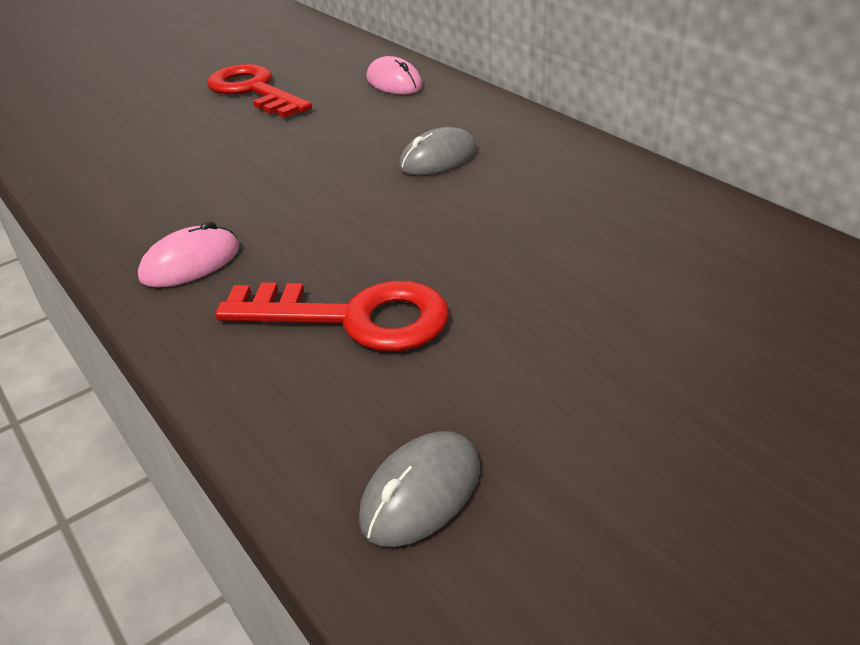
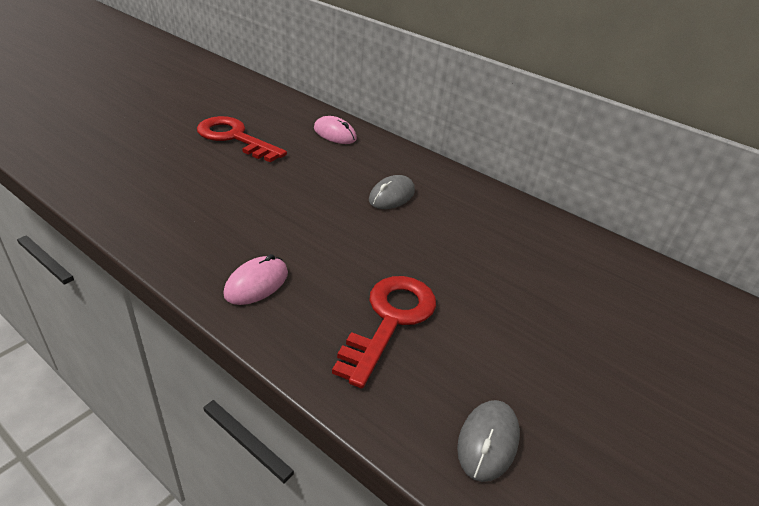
camera: 20 degrees left, 0 degrees up
red key [215,281,449,351] -> red key turned 60 degrees counterclockwise [332,276,436,389]

